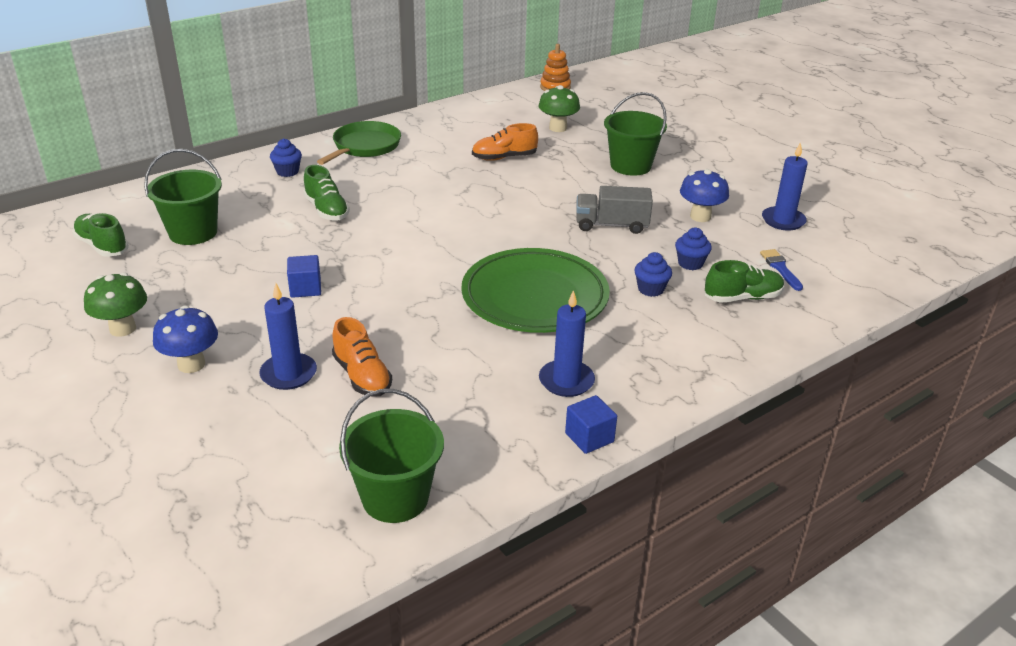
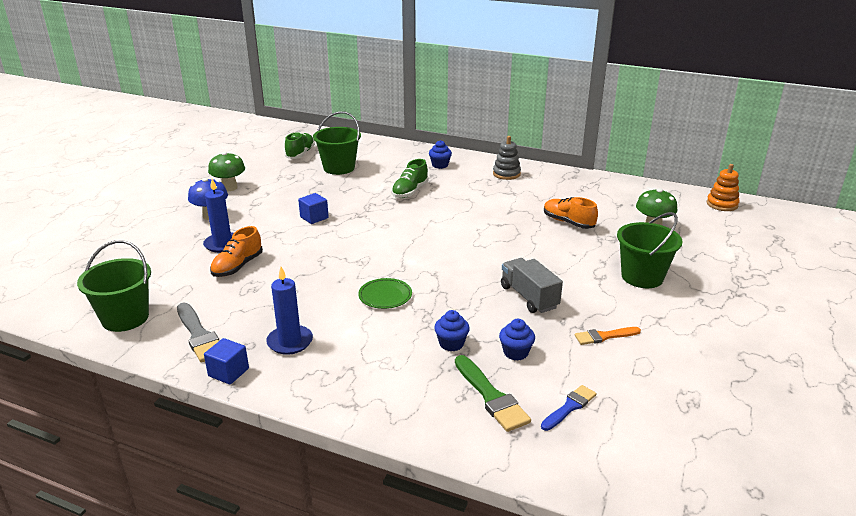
camera: 60 degrees right, 5 degrees down
green pan [317,121,401,165] -> grey stacking toy [493,136,521,180]
green plate [462,248,610,333] -> green plate [358,278,412,309], size x0.44
blue mushroom [680,169,729,222] -> orange brush [575,327,641,345]
green shoe [705,260,784,303] -> green brush [455,355,531,432]
blue candle [762,142,808,230] -> none
none -> grey brush [177,303,219,363]

